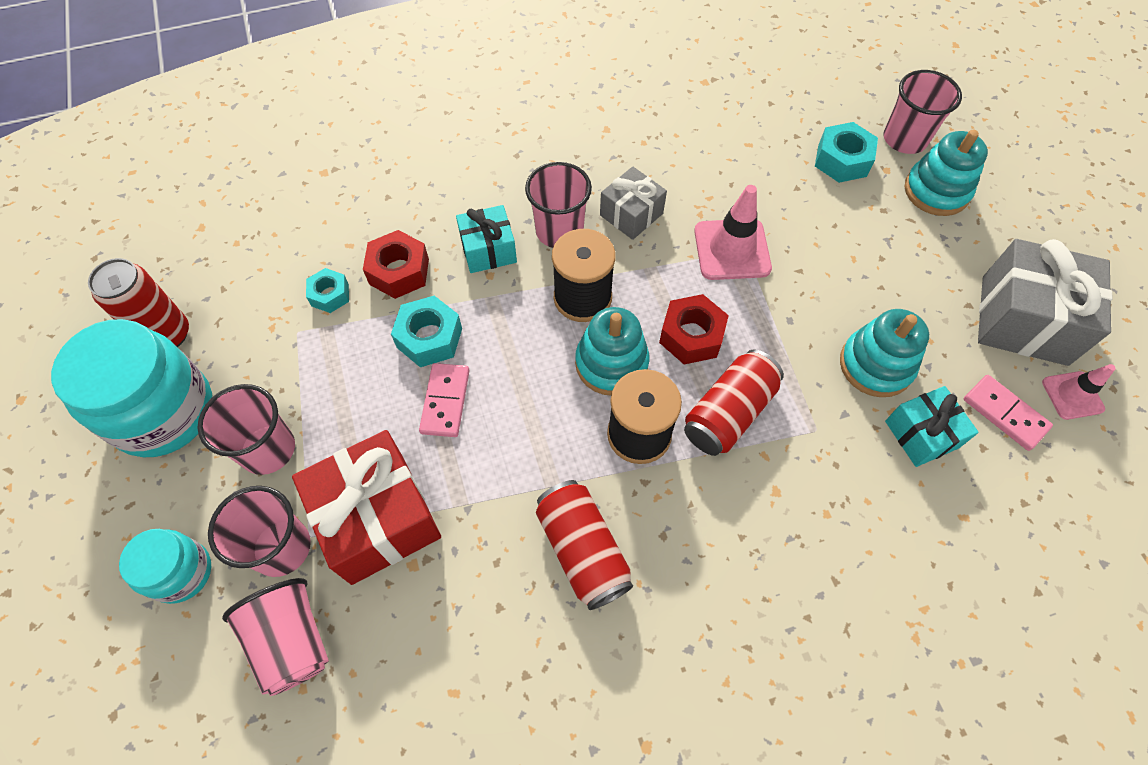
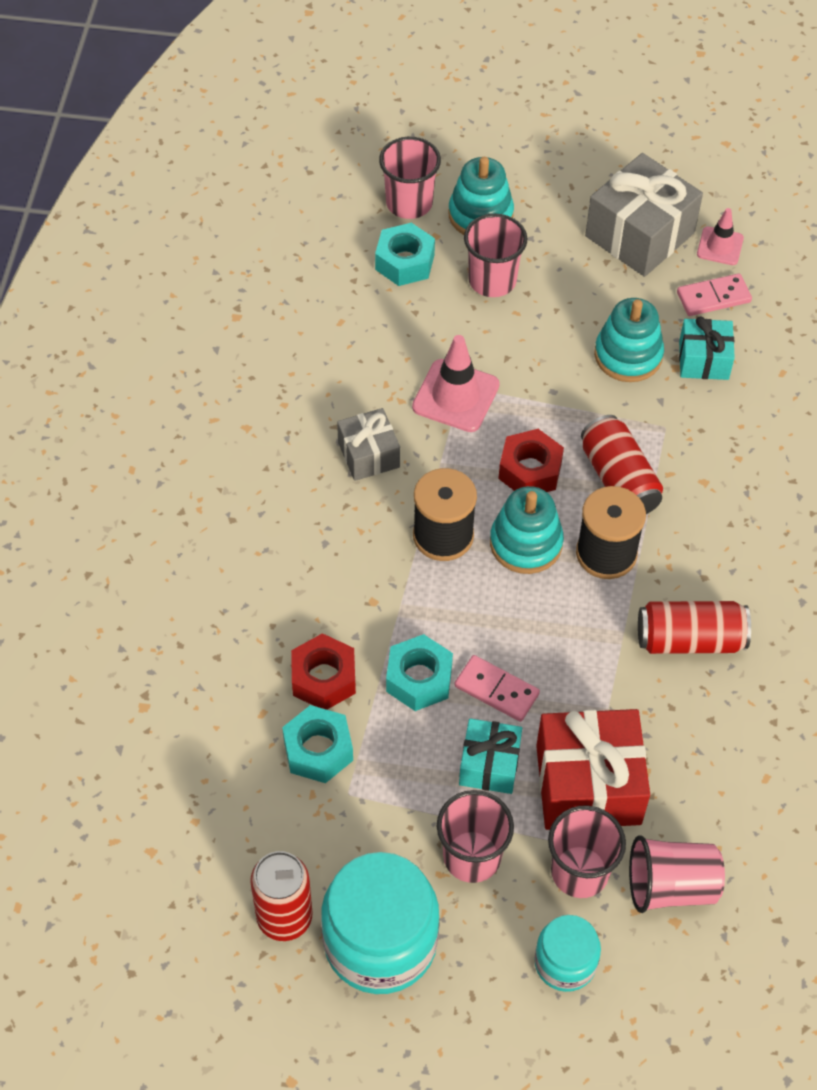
camera: 65 degrees left, 5 degrees down
turquoise nut [306,268,349,313] -> turquoise nut [282,705,353,783], size x1.54
turquoise gift [456,205,517,273] -> turquoise gift moved to [459,718,522,794]
pink cup [525,162,592,248] -> pink cup moved to [464,214,528,297]

